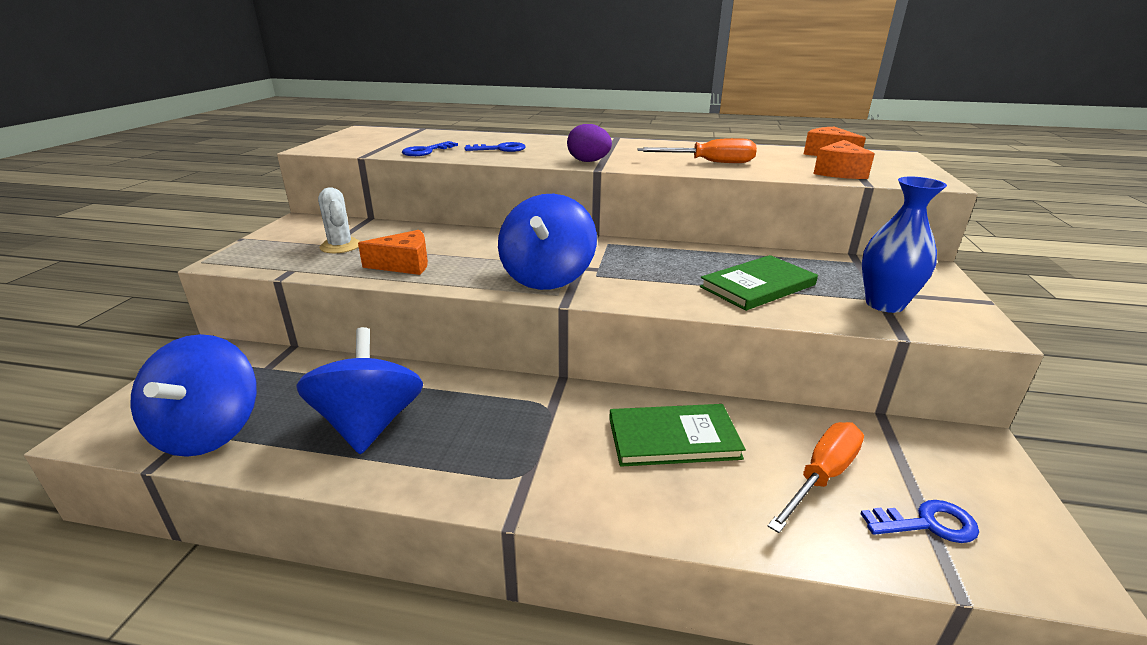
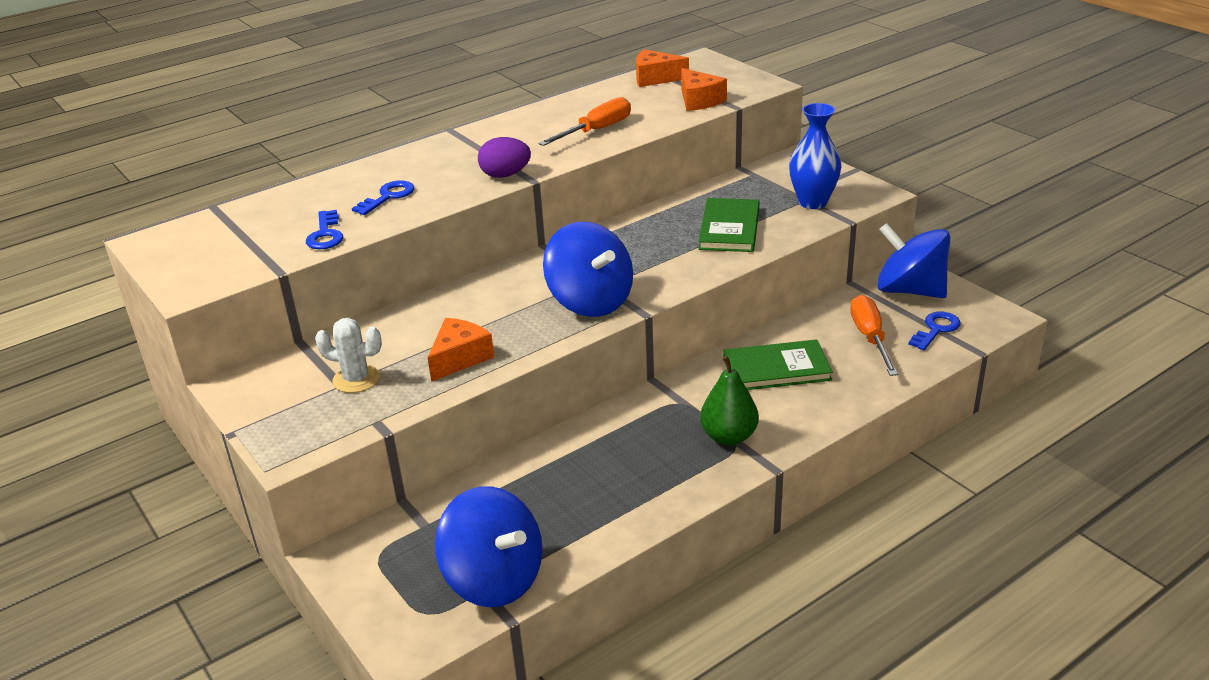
camera: 45 degrees left, 5 degrees up
blue spinning top [296,327,423,454] -> blue spinning top moved to [877,223,950,298]
green book [609,404,746,467] -> green book turned 45 degrees clockwise [723,339,833,390]
none -> green pear [700,356,759,445]

